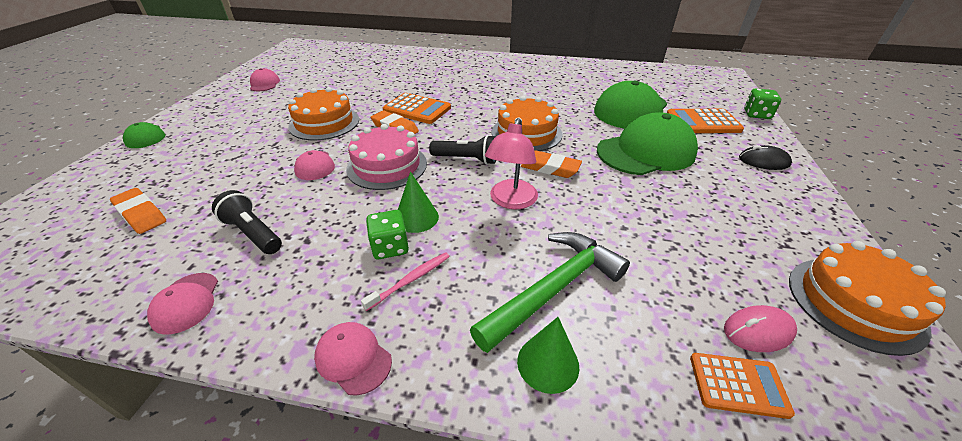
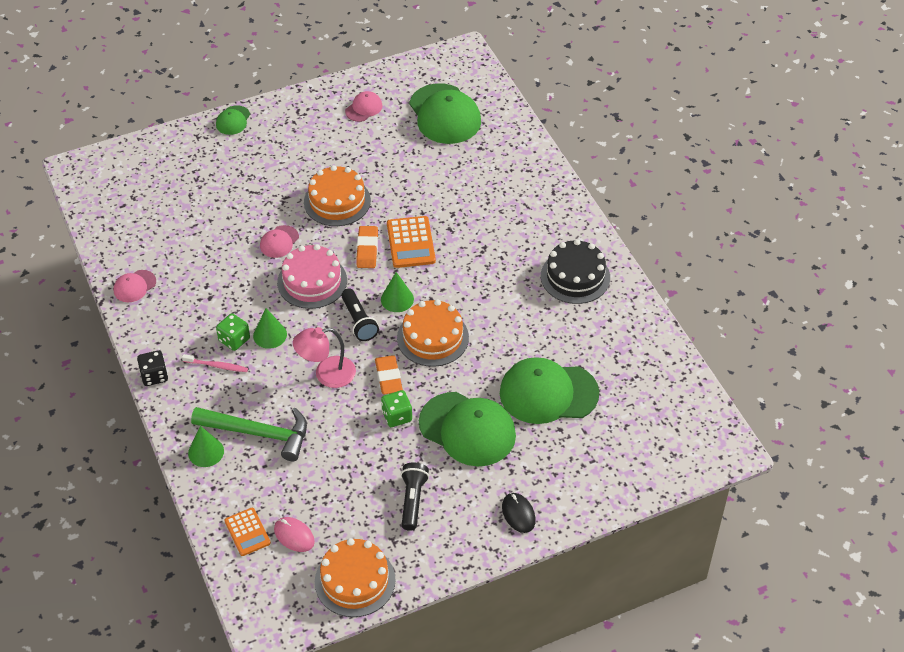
camera: 55 degrees right, 10 degrees up
orange eraser [110,188,166,234] -> none
black flashlight [212,190,282,254] -> black flashlight moved to [401,462,429,531]
pink cap [314,322,392,396] -> black dice [137,350,168,386]
orange calculator [667,109,744,133] -> none
green dice [744,88,781,119] -> green dice moved to [381,390,412,427]
none -> green cone [381,272,414,312]
none -> green cap [409,83,481,144]
none -> black cake [541,239,610,304]

